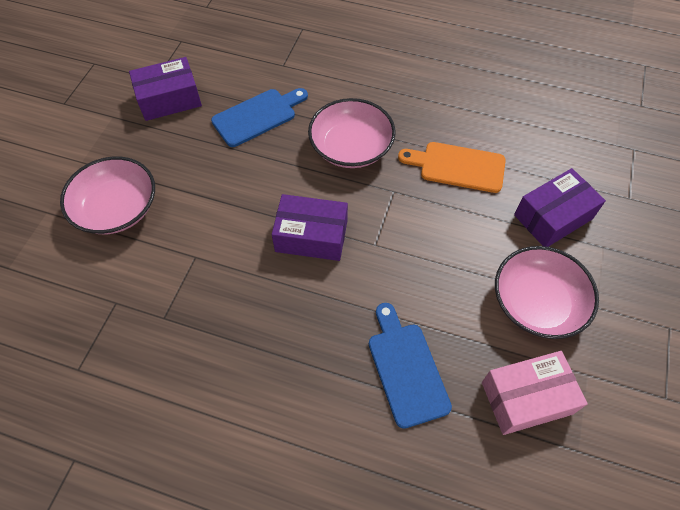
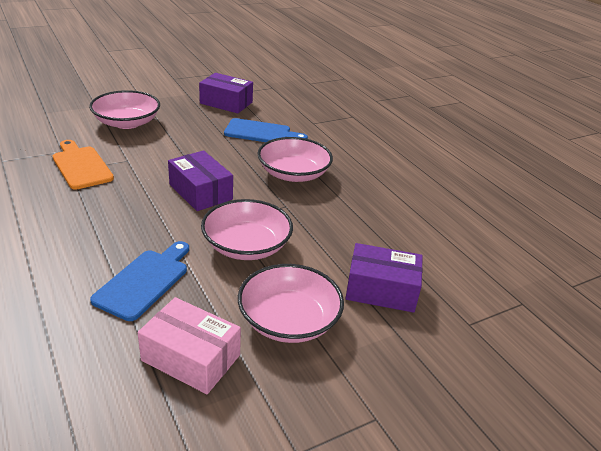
camera: 40 degrees right, 25 degrees down
orange cutting board [398,142,506,193] -> orange cutting board moved to [53,140,114,189]
none -> pink bowl [201,199,293,260]

